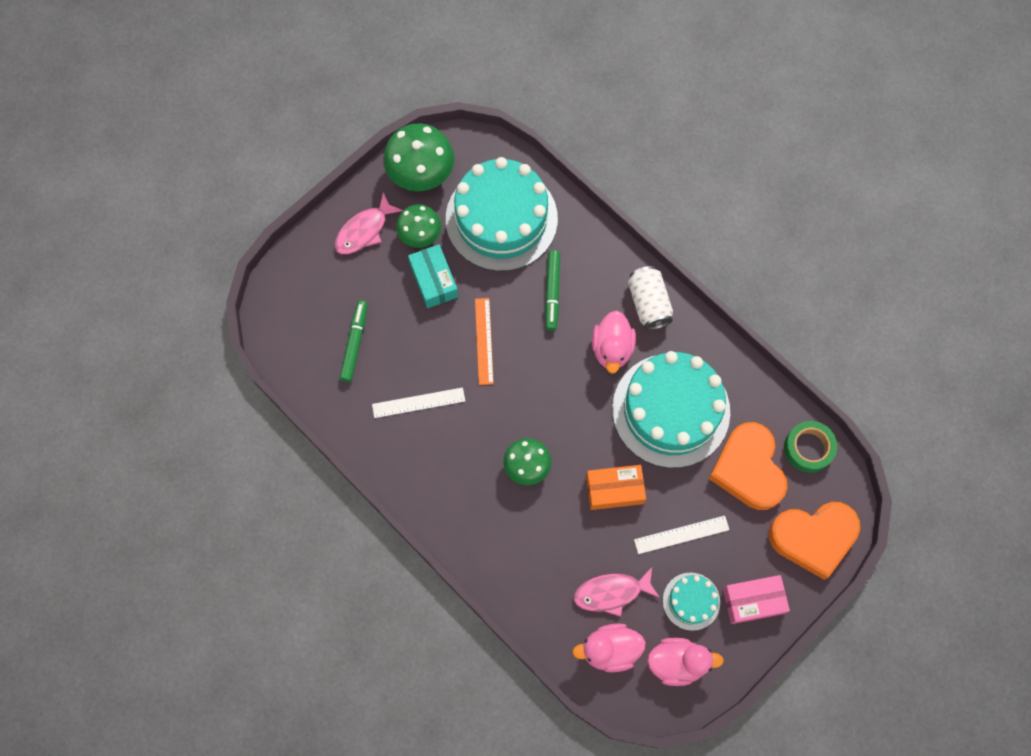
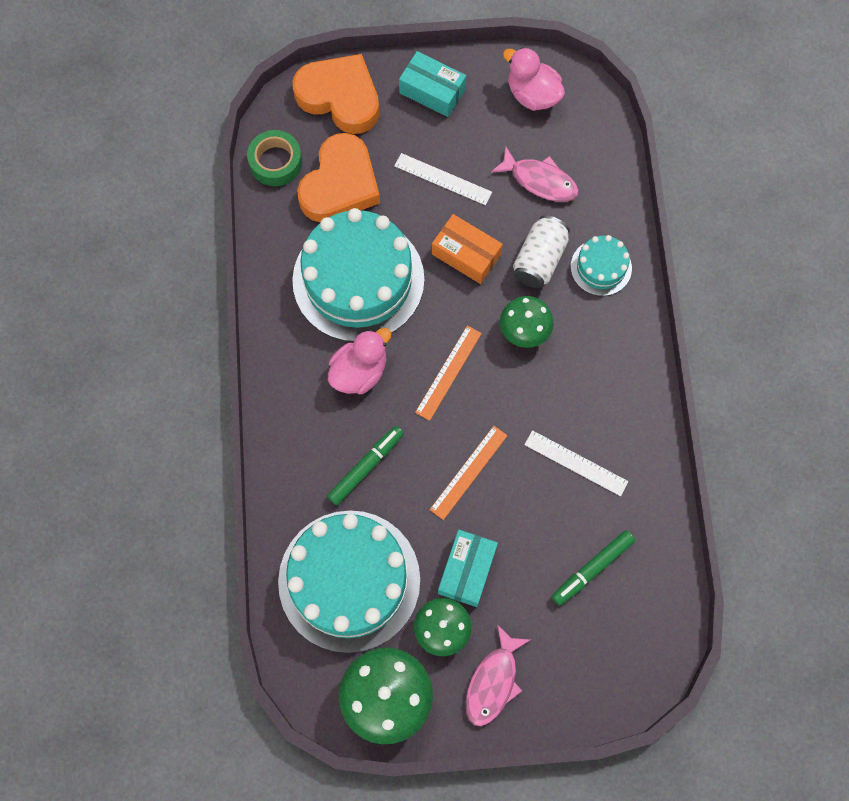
camera: 140 degrees left, 0 degrees up
pink fish [334,193,403,254] -> pink fish turned 120 degrees clockwise [466,624,530,726]
pink duck [572,623,646,672] -> none
white can [628,266,673,330] -> white can moved to [513,215,570,288]
turquoise cake [663,573,720,631] -> turquoise cake moved to [571,235,632,296]
pink box [723,575,790,624] -> turquoise box [399,51,466,117]
none -> orange ruler [415,325,482,421]

